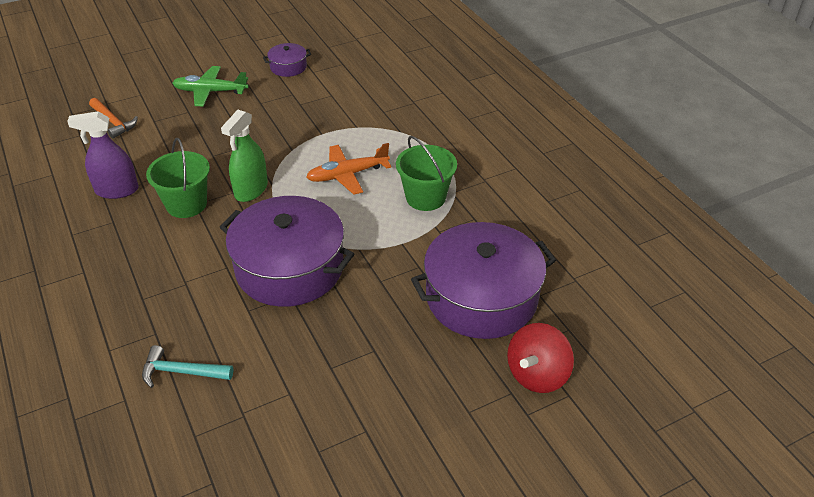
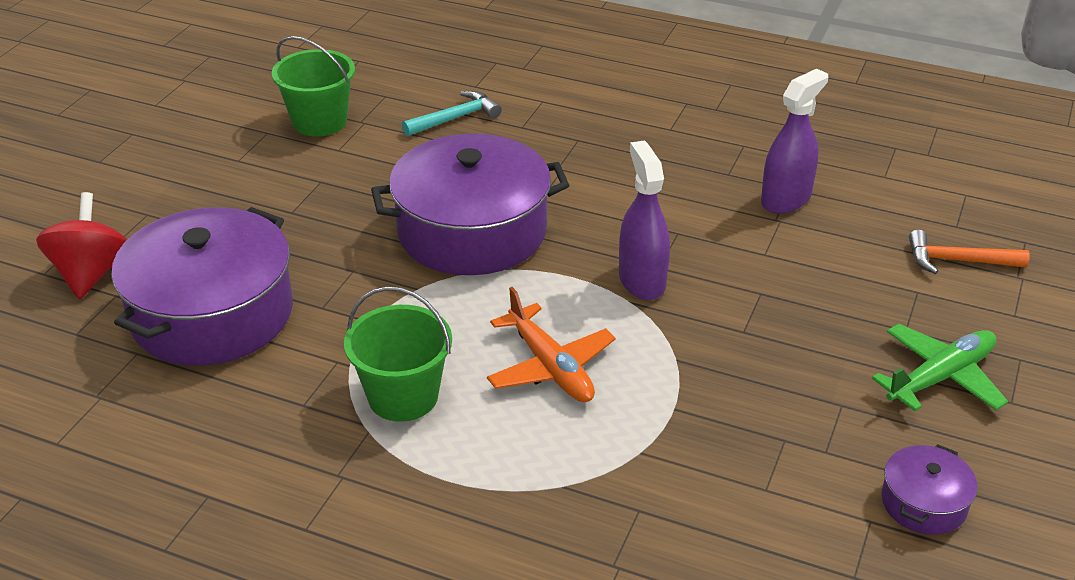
camera: 140 degrees right, 5 degrees down
green bucket [146,138,210,218] -> green bucket moved to [272,36,355,137]
green spray bottle [221,110,268,202] -> purple spray bottle [619,140,670,300]
orange plane [306,143,392,195] -> orange plane turned 120 degrees clockwise [487,287,615,402]

